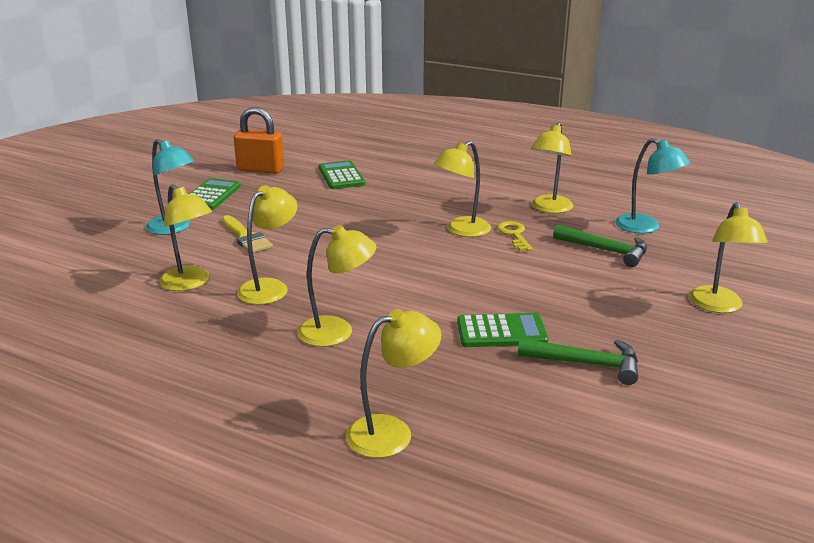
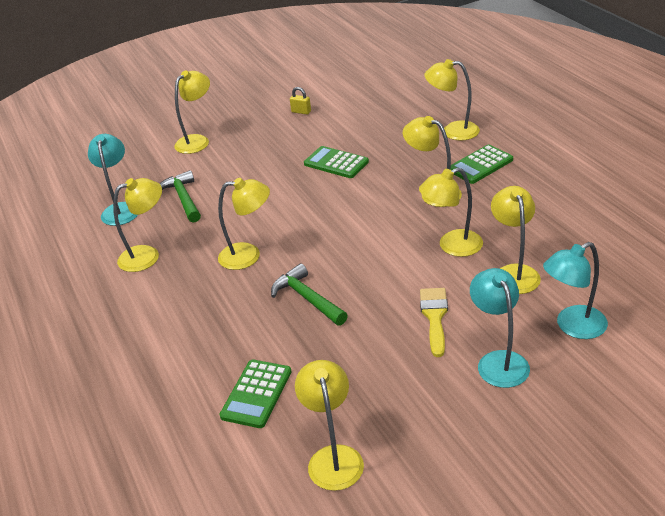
camera: 140 degrees left, 10 degrees up
green calculator [189,178,241,210] -> green calculator moved to [450,144,513,184]
orange padlock [234,107,284,174] -> yellow lamp [295,360,364,491]
yellow key [497,221,533,251] -> none
green hammer [518,338,638,385] -> green hammer moved to [271,264,348,326]
none -> yellow padlock [290,87,311,114]
none -> turquoise lamp [543,242,608,339]

